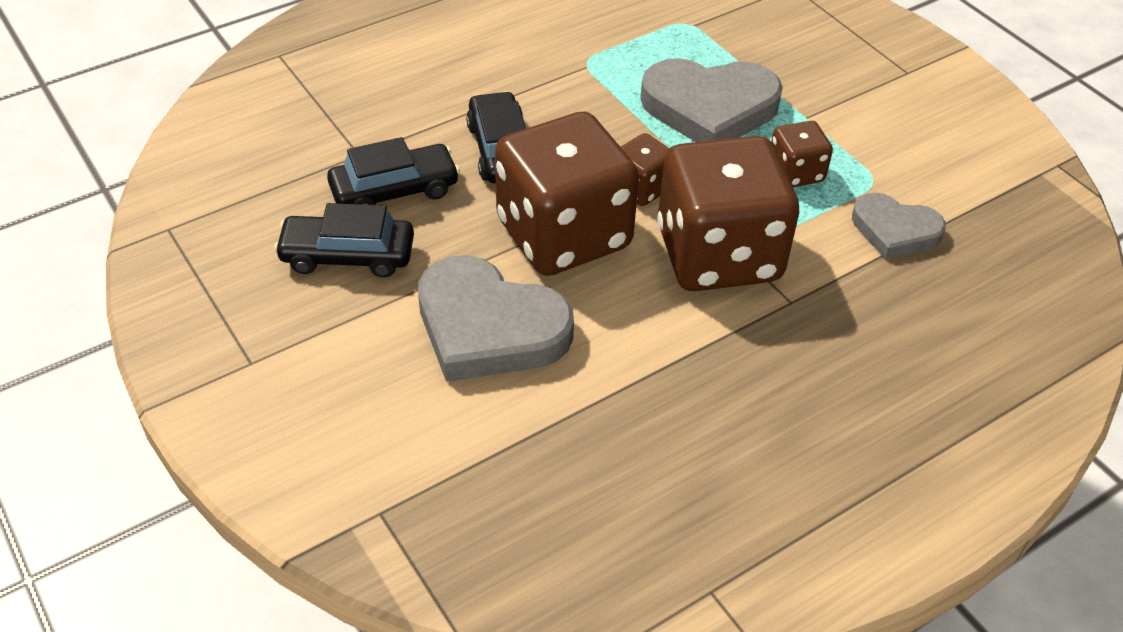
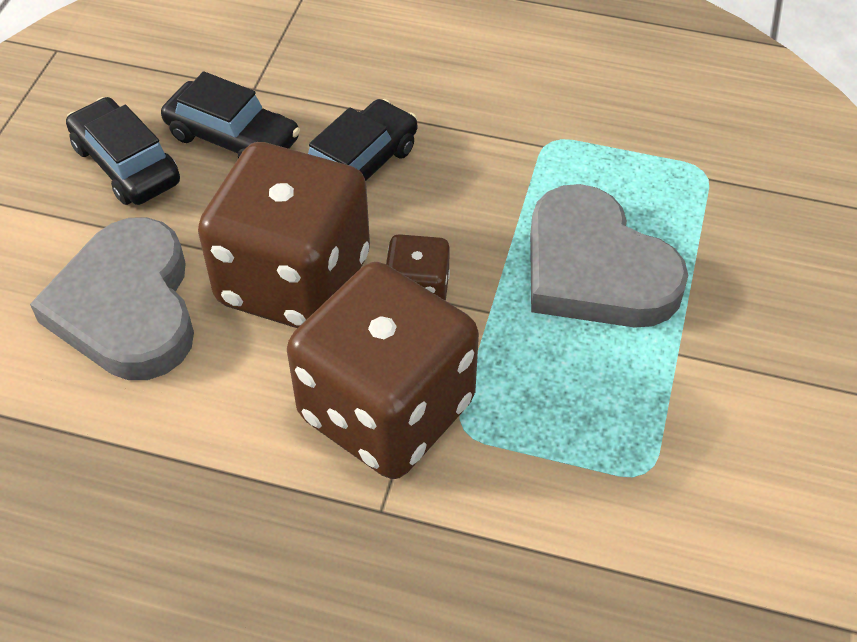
camera: 50 degrees right, 5 degrees up
brown dice [771,121,833,187] -> none
grey heart [852,193,946,259] -> none

